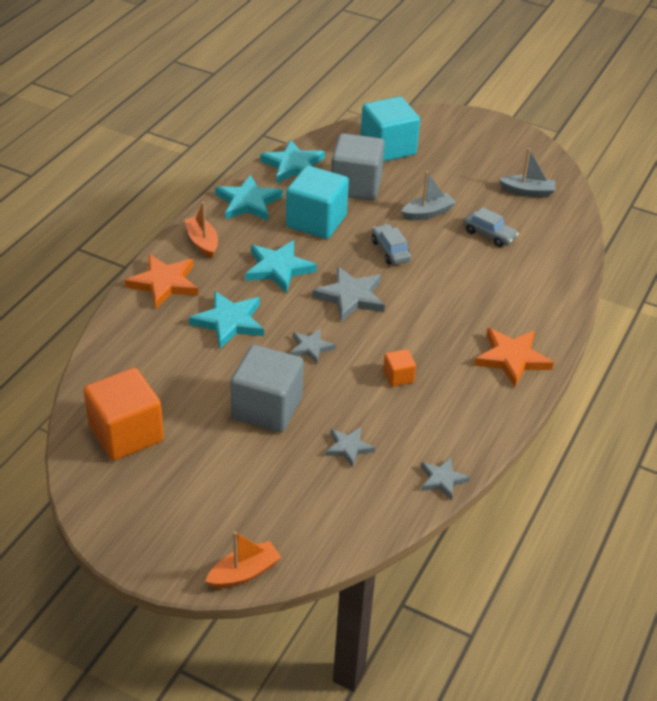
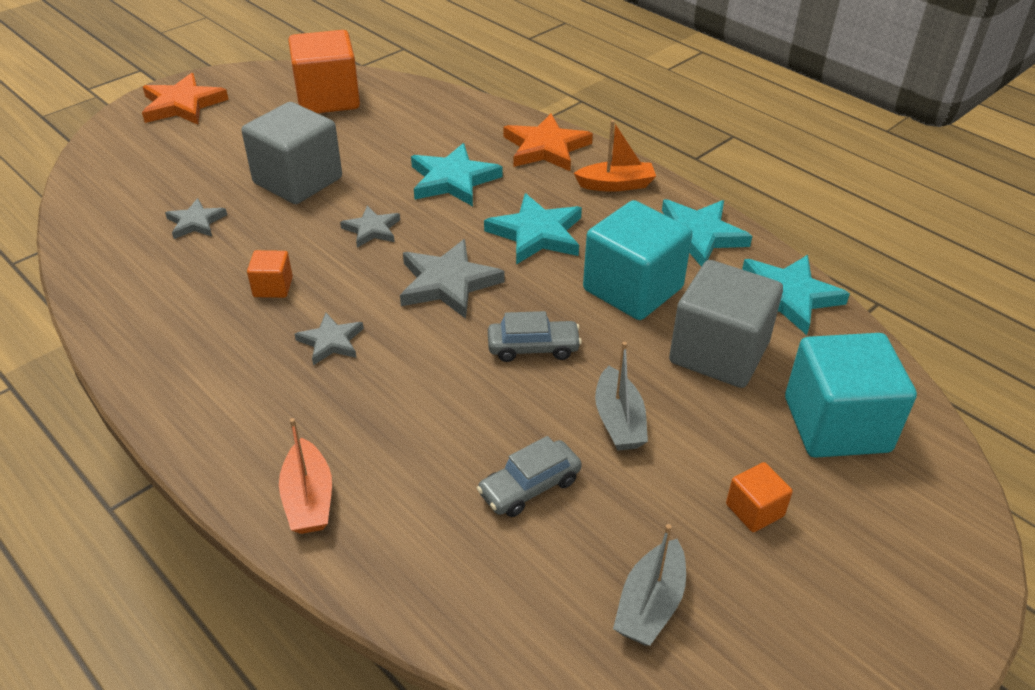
camera: 110 degrees right, 0 degrees up
orange boat [205,531,281,589] -> orange boat moved to [279,418,332,534]
grey star [421,457,470,500] -> grey star moved to [294,313,364,365]
orange star [474,328,554,387] -> orange star moved to [142,73,229,125]
none -> orange cube [726,462,793,532]

